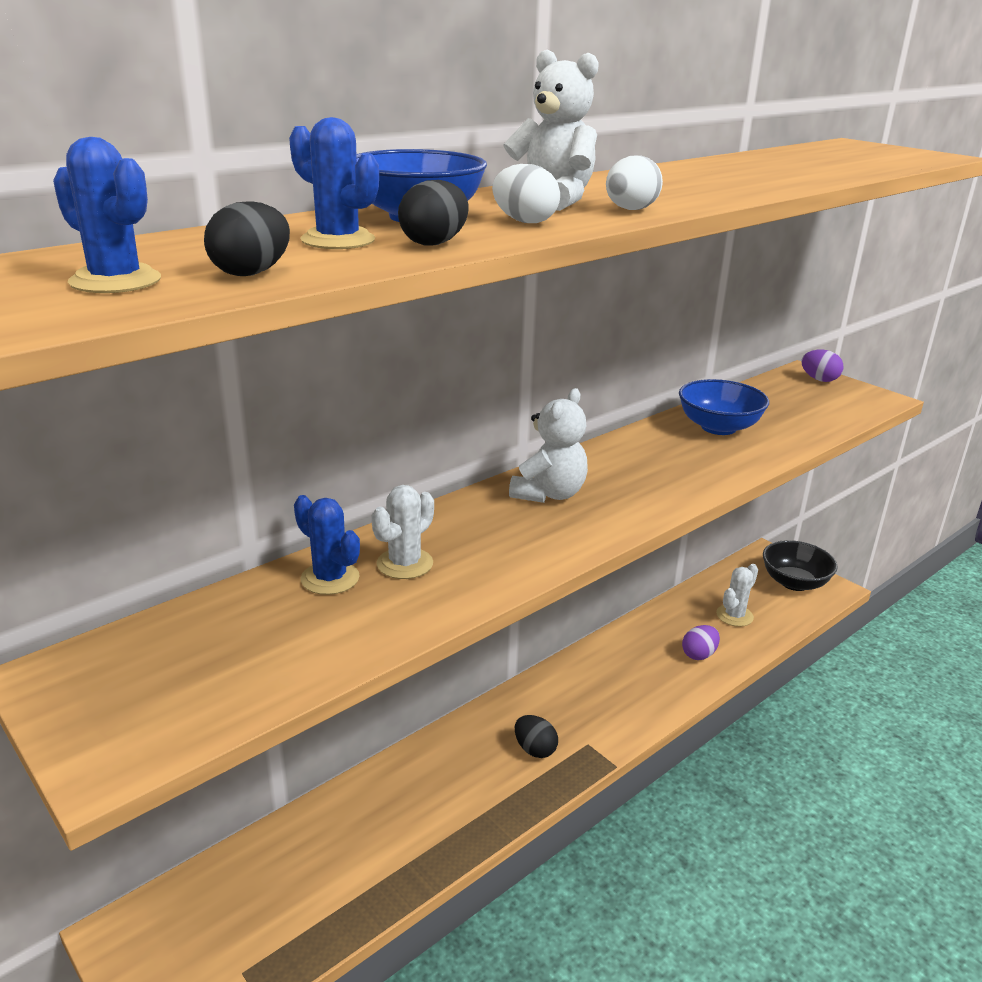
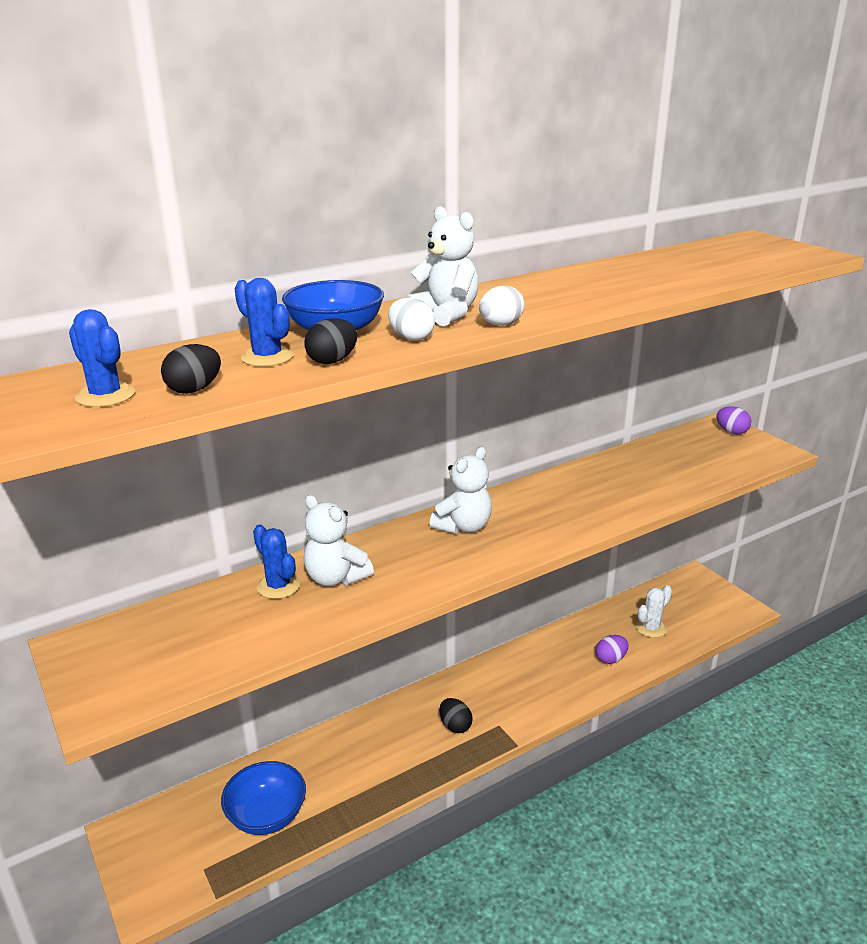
camera: 10 degrees right, 0 degrees up
white cactus [371,485,434,579] -> white teddy bear [304,495,374,586]
blue bowl [679,379,769,435] -> blue bowl moved to [221,761,306,835]
black bowl [763,540,838,591] -> none

